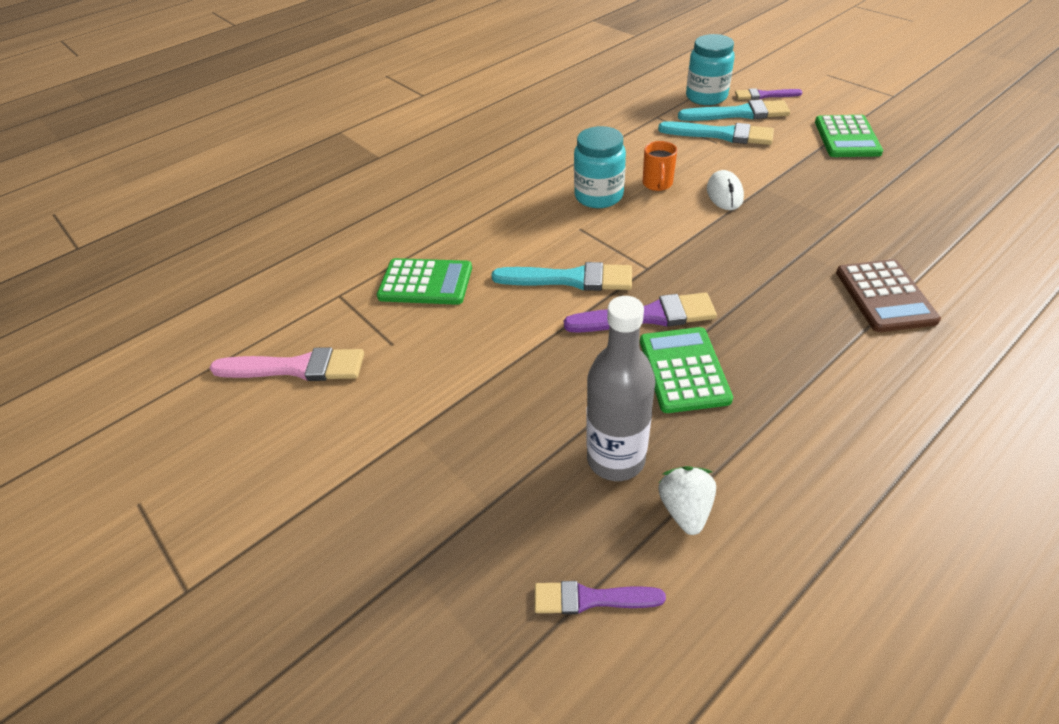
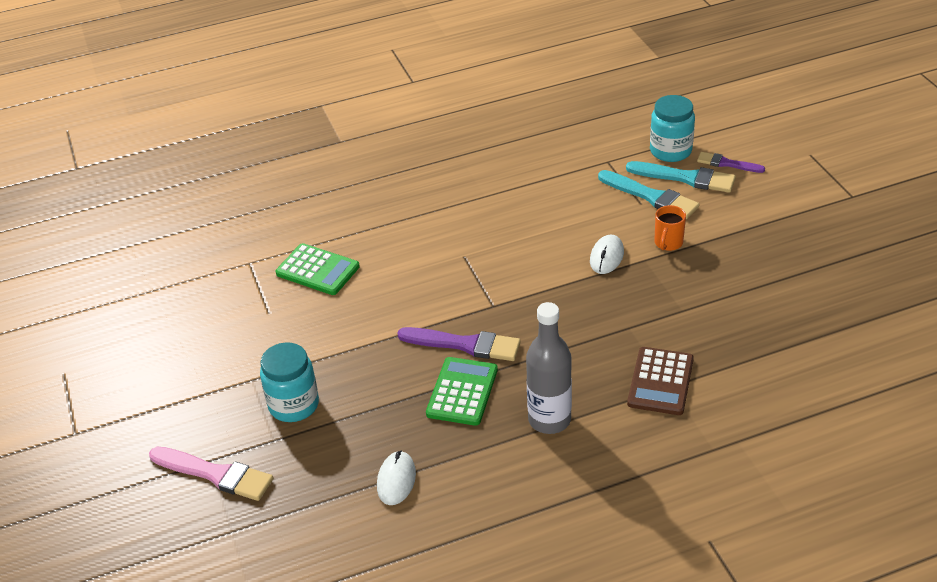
camera: 20 degrees right, 5 degrees down
pink brush [209,347,364,381] -> pink brush moved to [149,447,273,501]
turquoise brush [491,262,632,291] -> none
purple brush [534,581,666,614] -> none
turquoise jar [574,126,626,208] -> turquoise jar moved to [260,342,319,422]
grey bottle [586,296,655,481] -> grey bottle moved to [526,302,572,434]
orange mug [643,141,677,191] -> orange mug moved to [654,205,686,251]
white strawberry [658,466,716,535] -> white mouse [377,451,416,505]
green calculator [815,115,883,157] -> none

